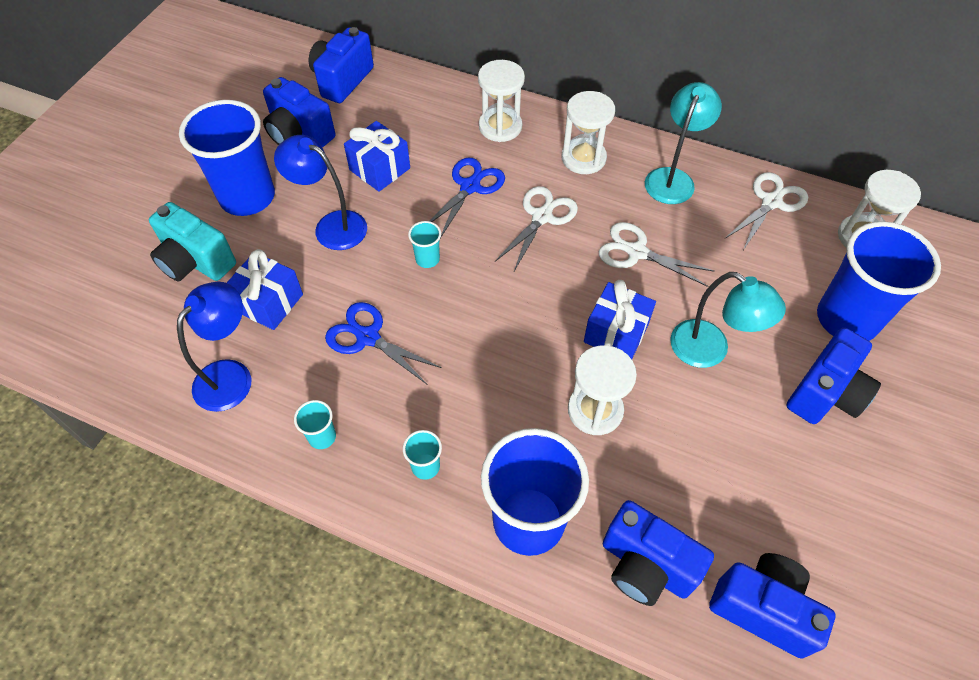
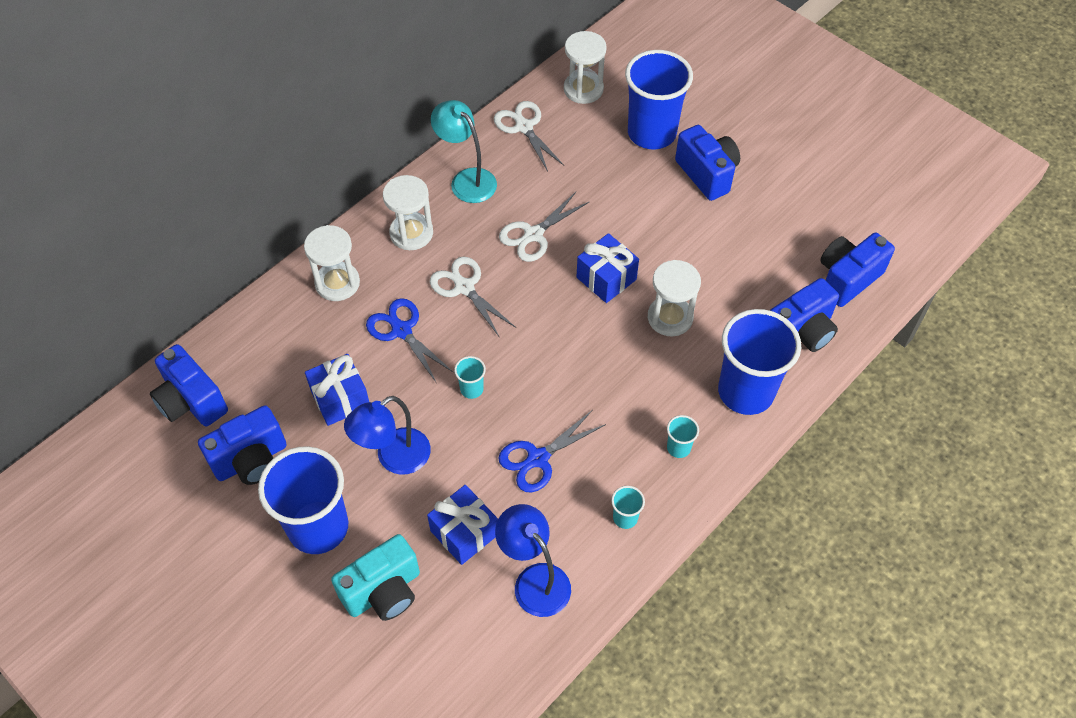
camera: 70 degrees left, 0 degrees up
turquoise lamp [670,272,786,368] -> none

